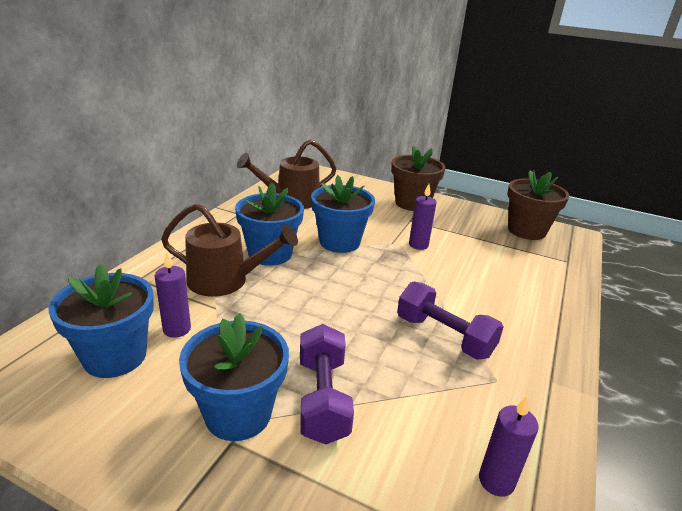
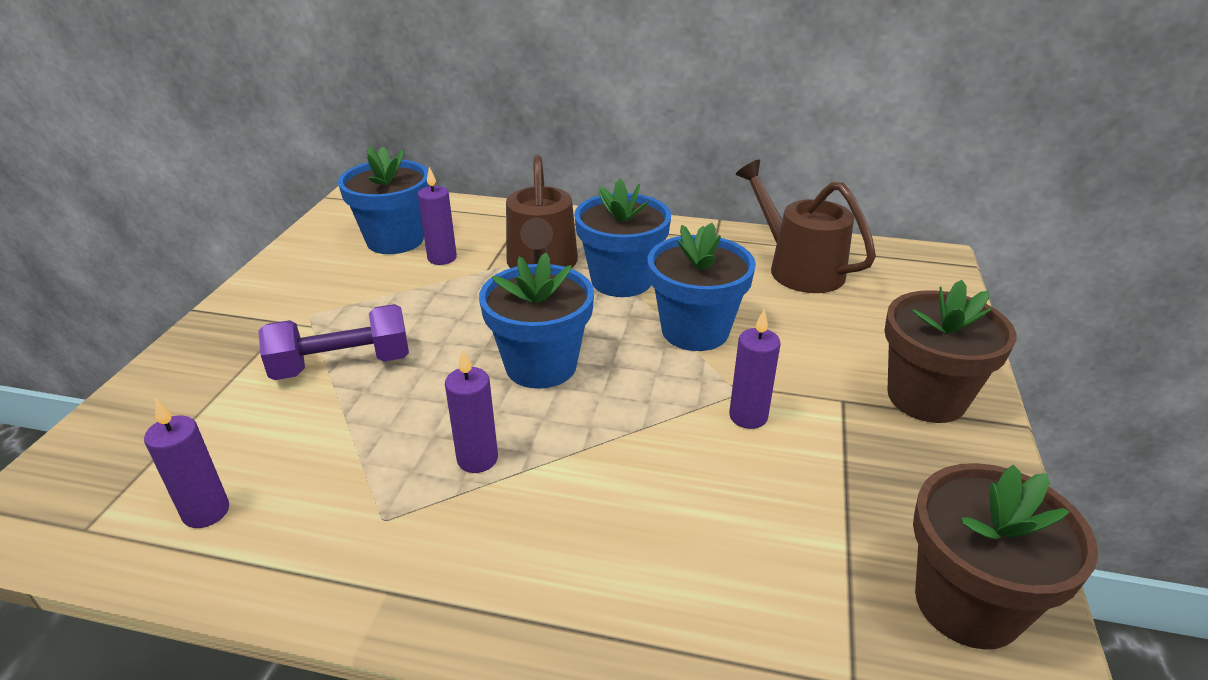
camera: 80 degrees right, 5 degrees up
blue flower pot [179,313,289,441] -> blue flower pot moved to [479,253,594,389]
purple dumbbell [397,281,504,360] -> purple candle [445,349,498,473]

